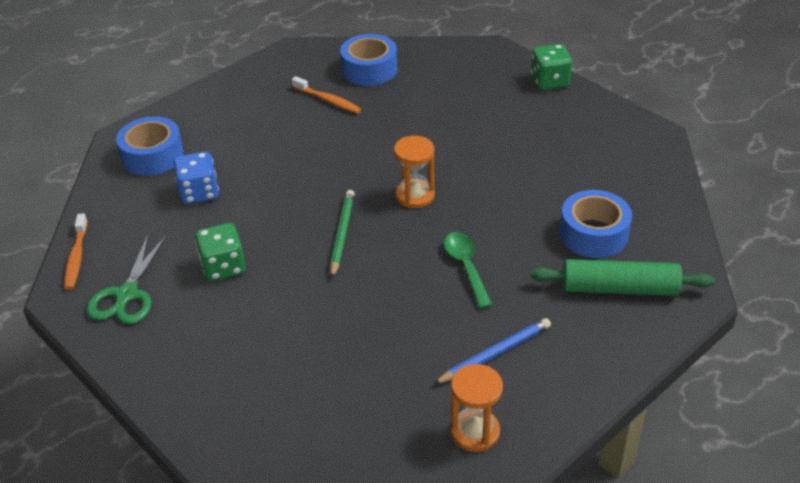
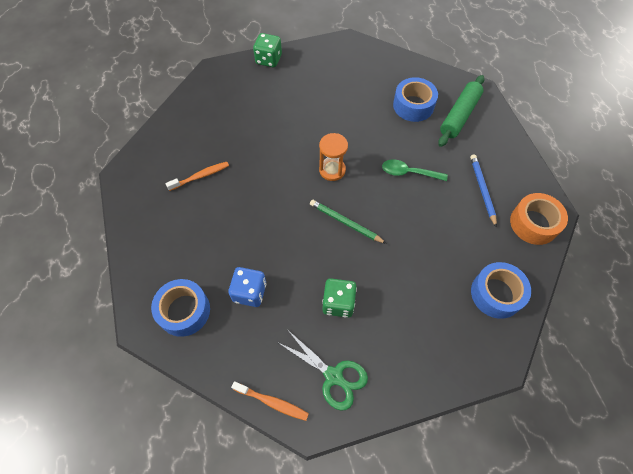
camera: 65 degrees left, 20 degrees up
blue tape [340,34,397,86] -> blue tape moved to [471,262,531,319]
orange hourglass [451,364,503,452] -> orange tape [510,193,568,245]

